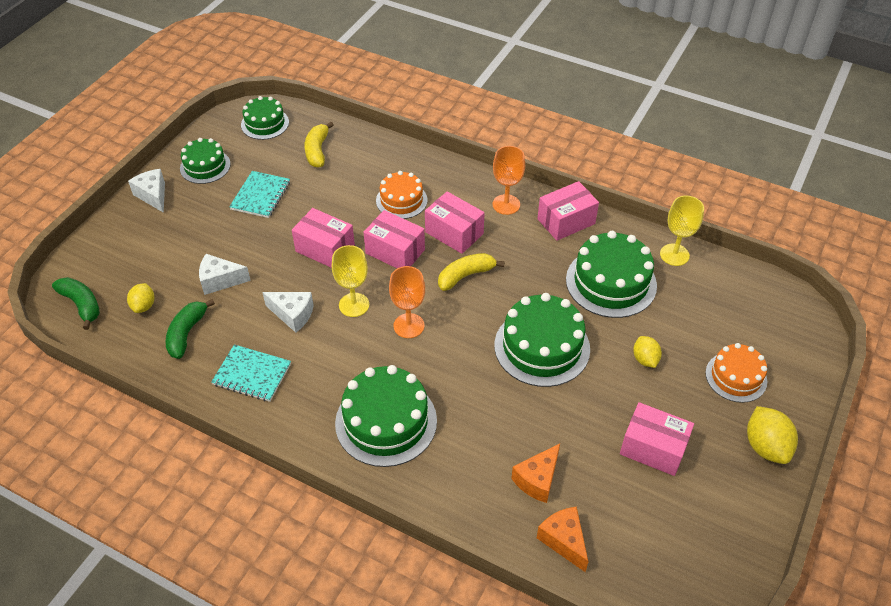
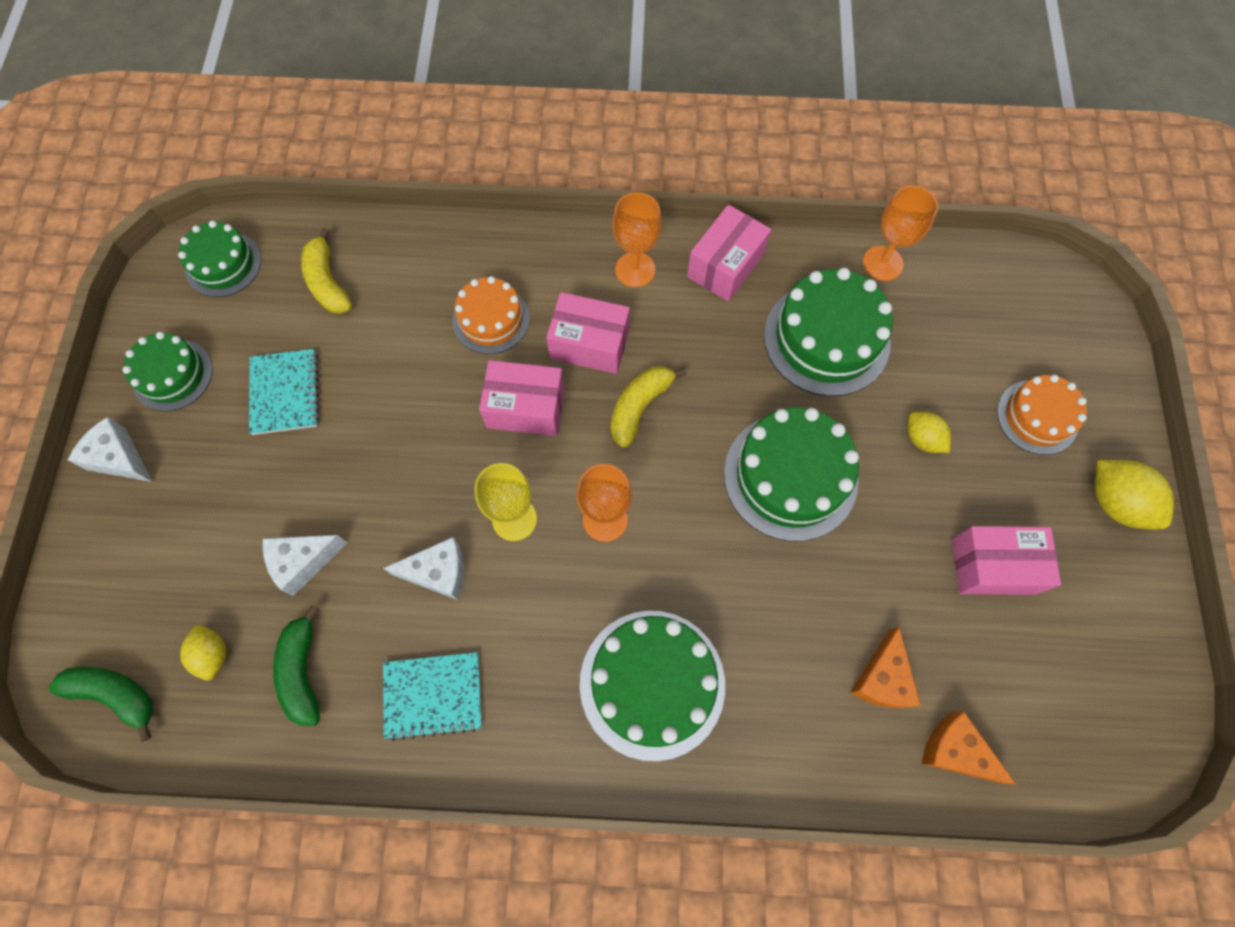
camera: 25 degrees left, 20 degrees up
pink box [292,208,355,268] -> none
yellow goblet [660,196,704,266] -> orange goblet [863,185,938,281]

